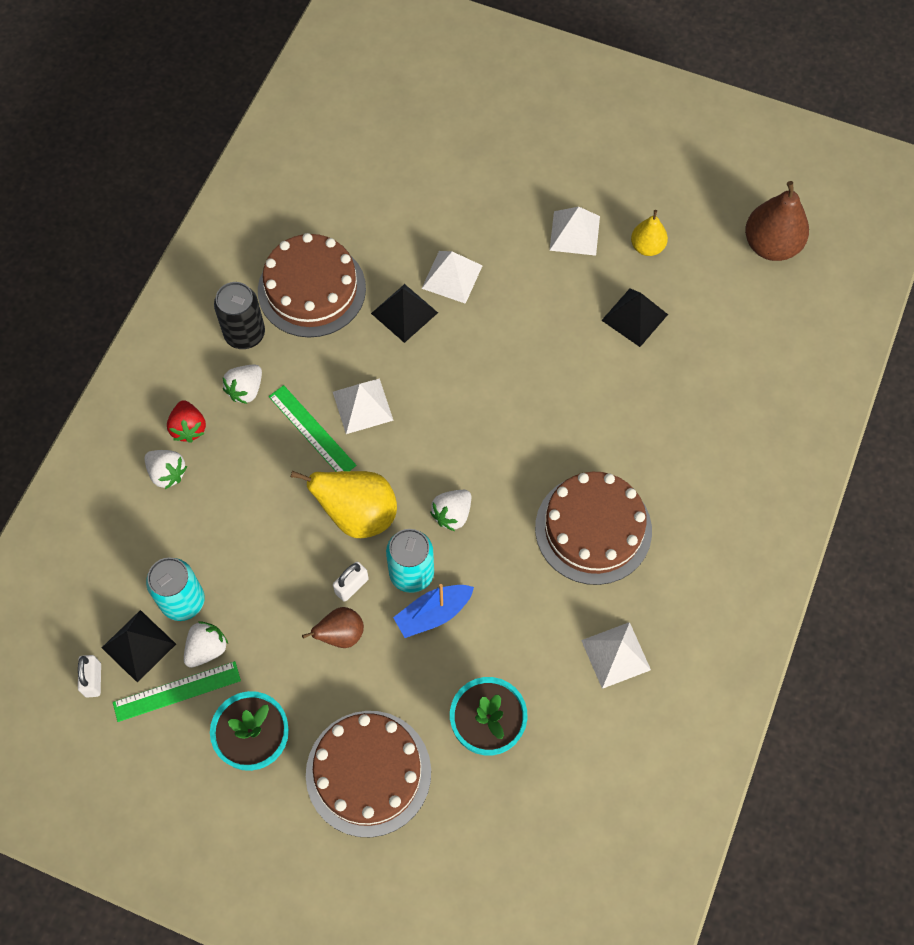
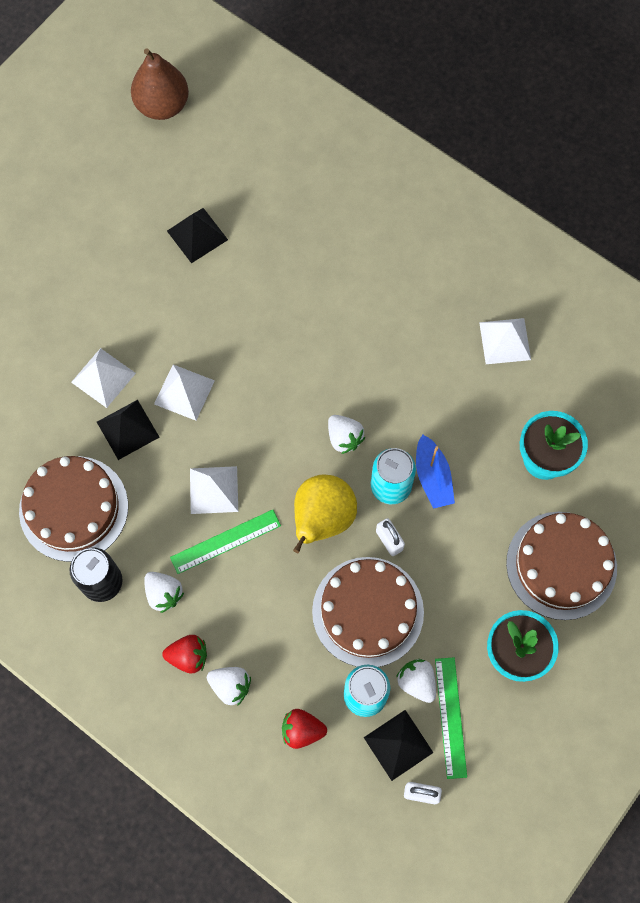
camera: 75 degrees left, 5 degrees up
white strawberry [145,450,187,489] -> white strawberry turned 60 degrees clockwise [207,667,251,706]
brown pear [302,607,364,648] -> none
brown cake [535,472,652,585] -> brown cake moved to [312,557,424,667]
white pyramid [549,207,600,256] -> white pyramid moved to [154,365,215,421]
yellow pear [631,210,668,256] -> none
none -> red strawberry [282,709,327,749]

